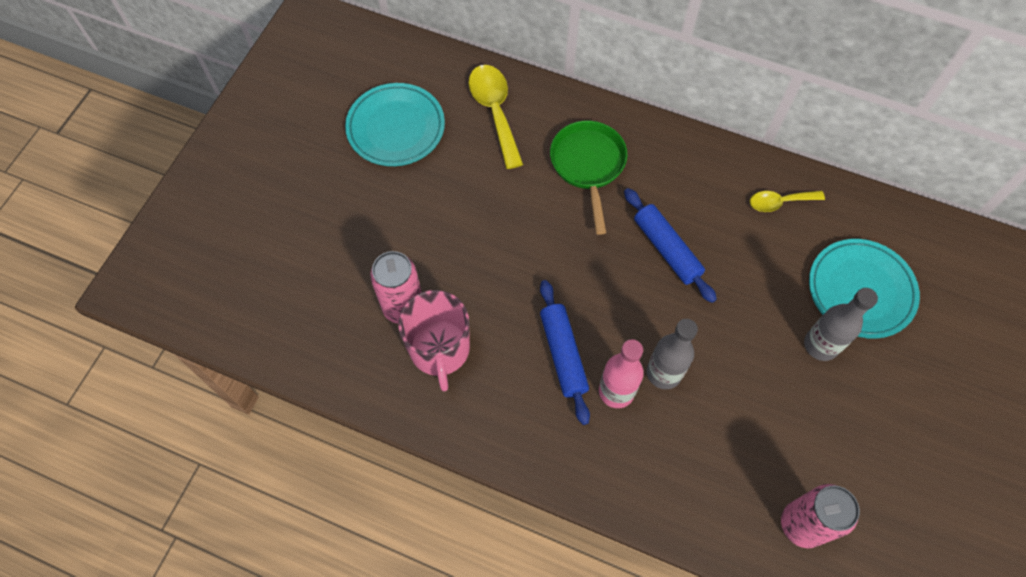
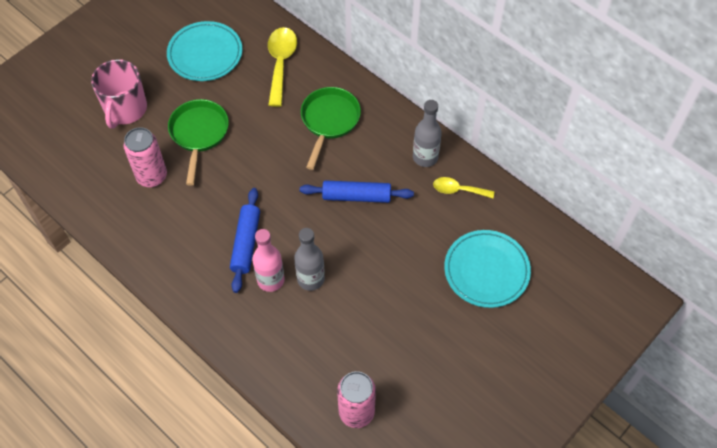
camera: 20 degrees right, 5 degrees down
pink mug [398,290,470,391] -> pink mug moved to [91,59,147,129]
blue rolling pin [624,188,717,303] -> blue rolling pin turned 75 degrees counterclockwise [300,180,414,203]
grey bottle [804,288,878,361] -> grey bottle moved to [413,100,442,167]
none -> green pan [168,99,229,186]

